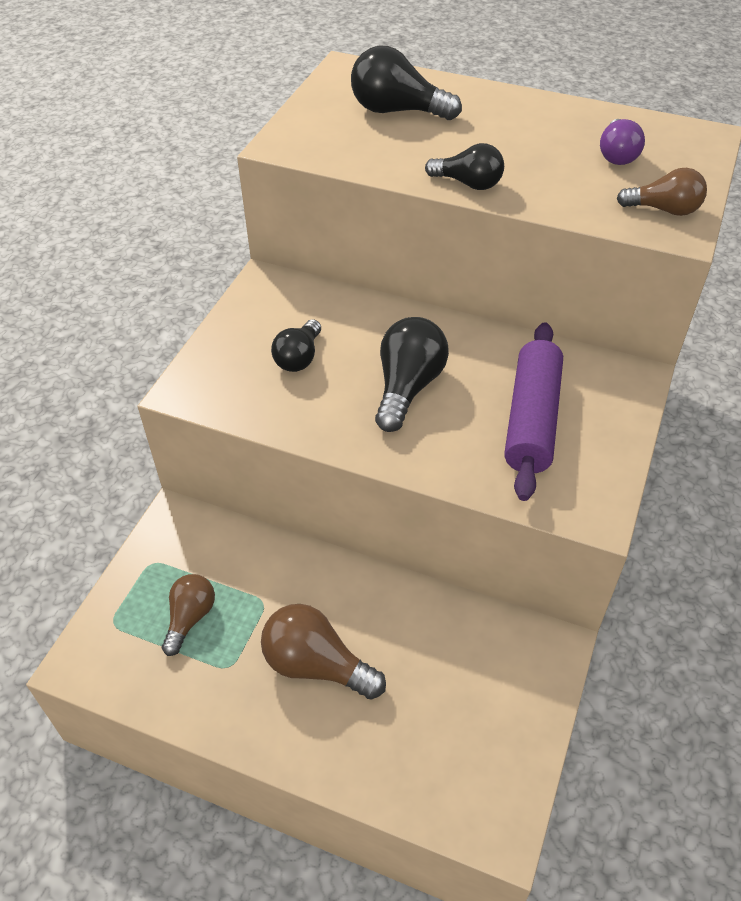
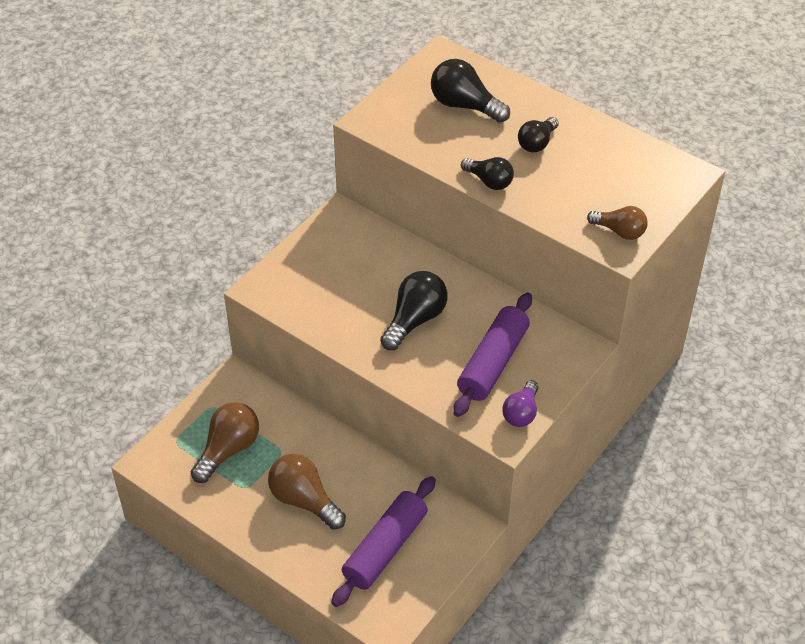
camera: 15 degrees right, 0 degrees up
brown light bulb [162,574,215,656] -> brown light bulb [191,402,259,483], size x1.54
black light bulb [271,319,321,372] -> black light bulb moved to [518,117,559,152]
purple light bulb [600,119,645,165] -> purple light bulb moved to [502,380,539,427]
none -> purple rolling pin [331,476,436,607]

